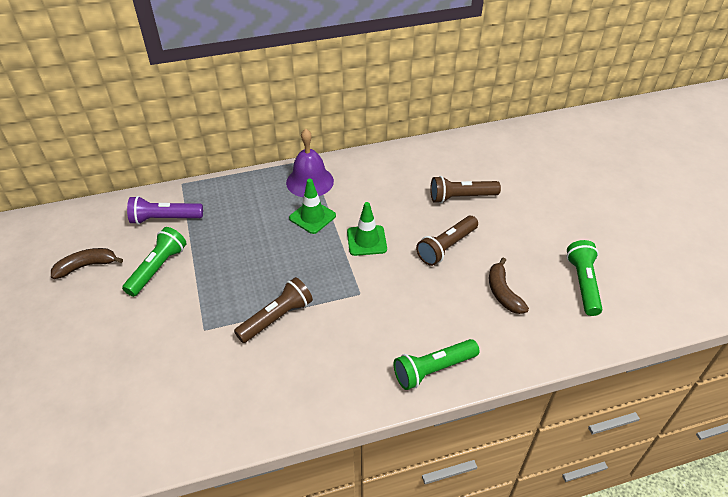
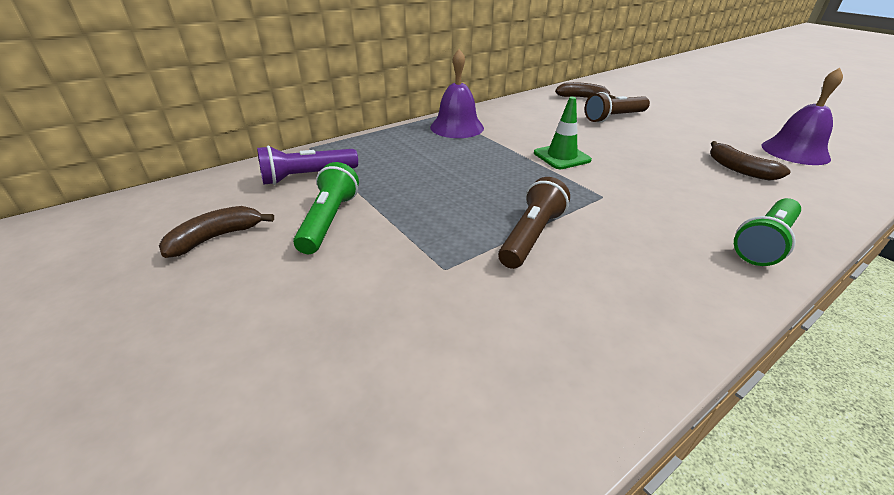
camera: 20 degrees left, 10 degrees down
green traffic cone [289,178,336,234] -> none
brown flashlight [416,216,478,266] -> none
green flashlight [567,240,603,316] -> purple bell [762,68,843,165]
none -> brown banana [555,82,615,99]

